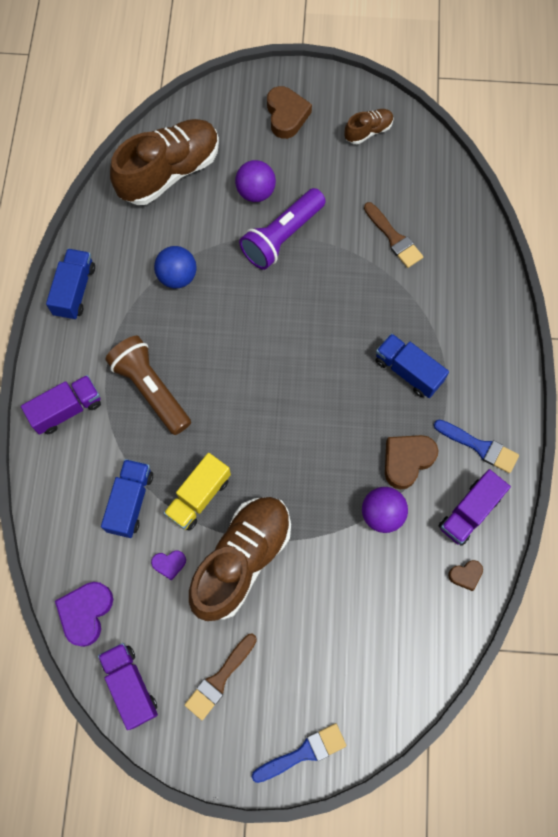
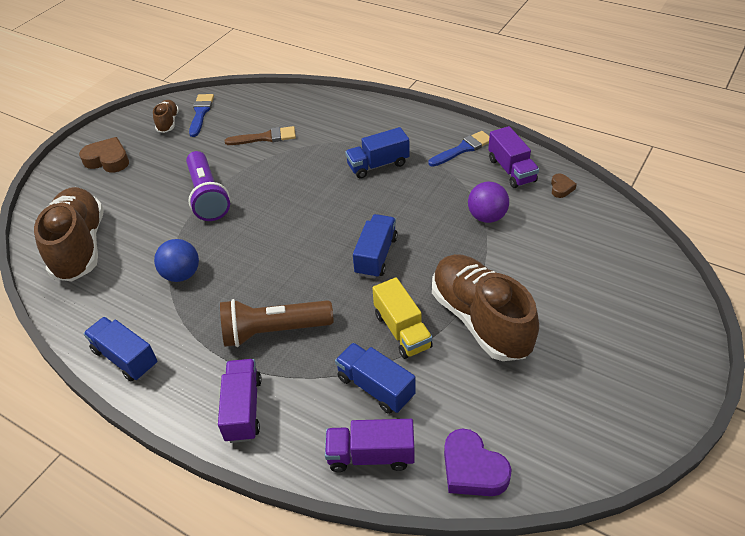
camera: 60 degrees left, 25 degrees down
purple truck [98,643,158,730] -> purple truck moved to [325,419,415,472]
purple heart [151,550,186,581] -> none
brown brush [185,634,257,720] -> none
purple ball [235,160,276,202] -> none
blue brush [252,723,346,783] -> blue brush moved to [189,94,214,137]
brown heart [385,435,439,489] -> none
none -> blue truck [353,214,398,278]

